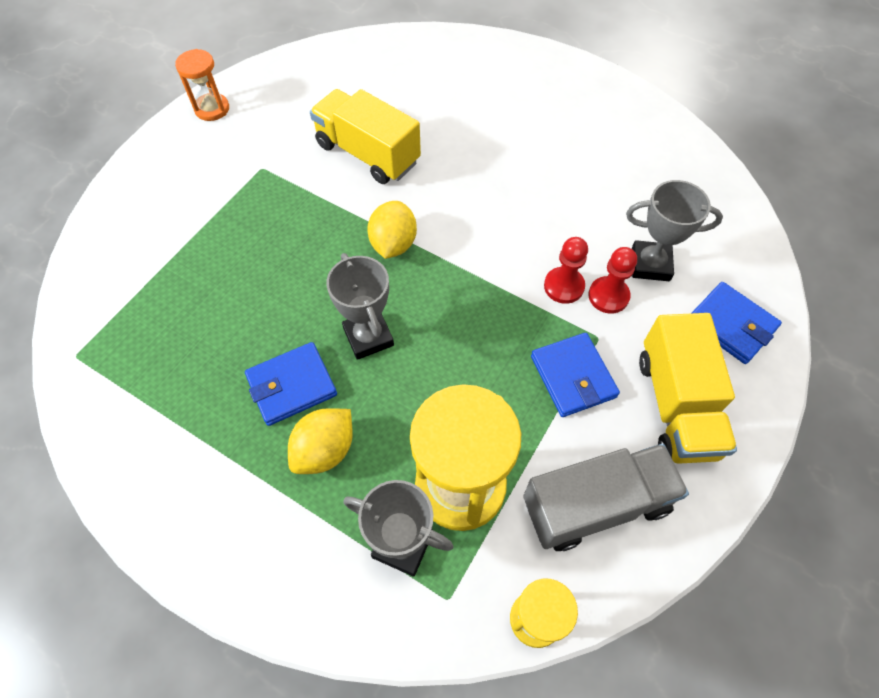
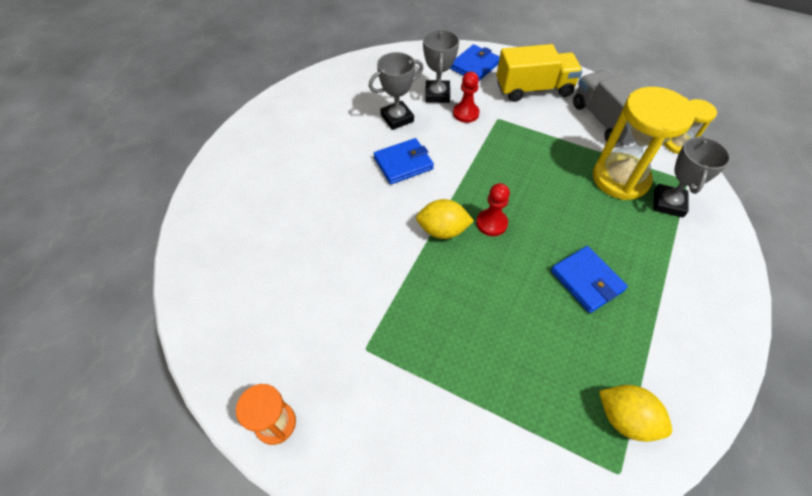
camera: 95 degrees left, 5 degrees down
yellow lemon [288,408,353,474] -> yellow lemon moved to [599,385,672,442]
yellow truck [310,89,421,184] -> none
grey trophy [326,253,394,360] -> grey trophy moved to [369,52,424,130]
blue wallet [531,333,620,417] -> blue wallet moved to [374,138,434,184]
red pawn [544,237,588,304] -> red pawn moved to [476,183,510,236]

